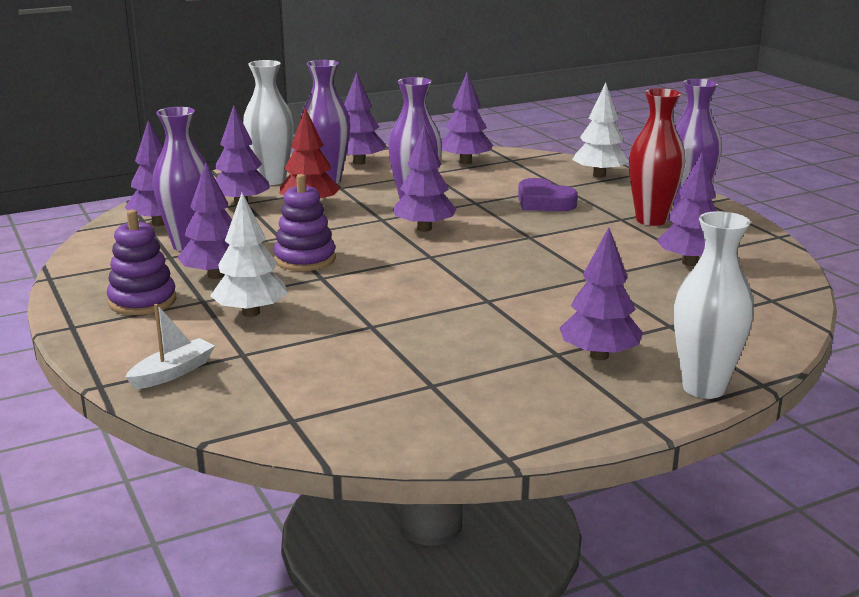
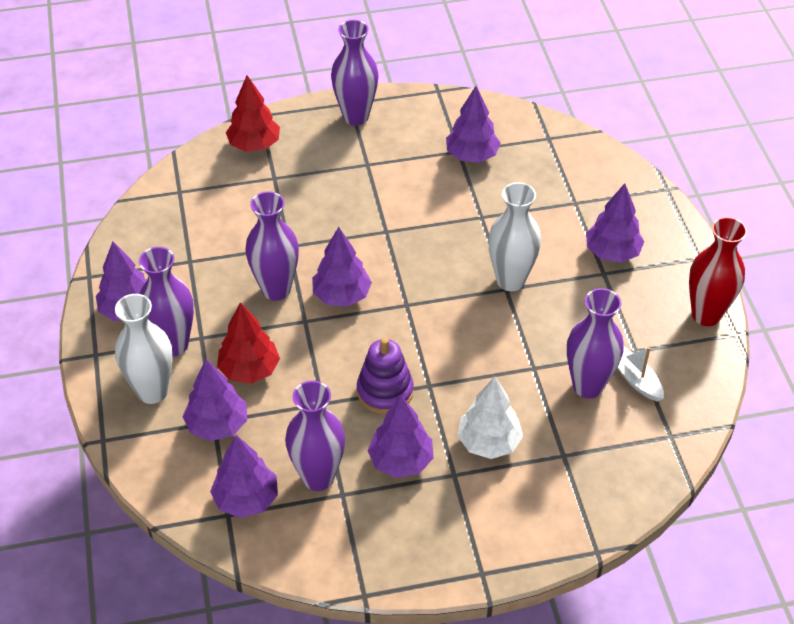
camera: 75 degrees left, 25 degrees up
purple stacking toy [107,210,176,315] -> none
white boat [125,304,215,389] -> white boat moved to [617,346,664,401]
purple tree [441,73,493,164] -> none
purple heart [518,178,578,211] -> none
white tree [572,83,629,178] -> red tree [226,75,280,152]
red vase [629,88,685,226] -> red vase moved to [689,217,747,326]
white vase [674,211,754,399] -> white vase moved to [488,182,541,291]
none -> purple vase [567,288,624,398]

